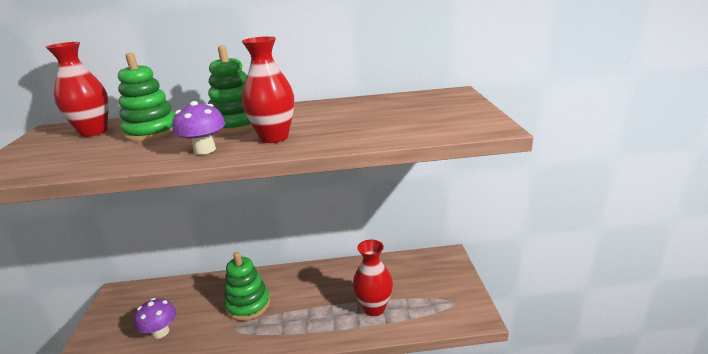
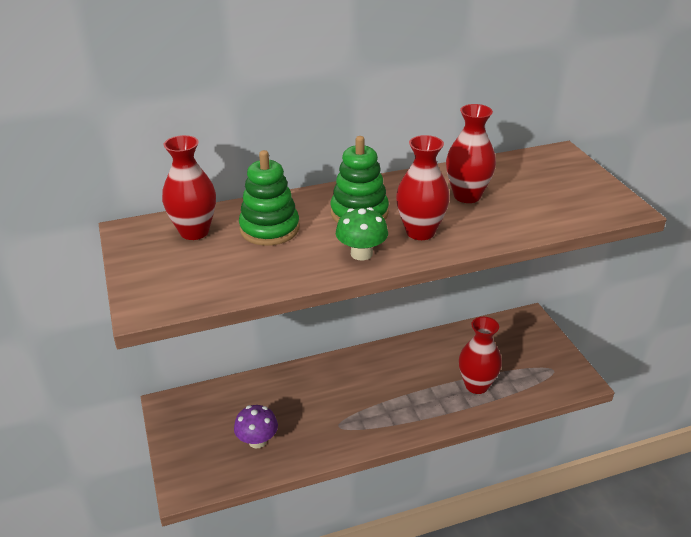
camera: 15 degrees left, 10 degrees up
purple mushroom [172,101,225,155] -> green mushroom [336,207,388,261]
green stacking toy [224,252,270,321] -> none
none -> red vase [446,104,496,203]

